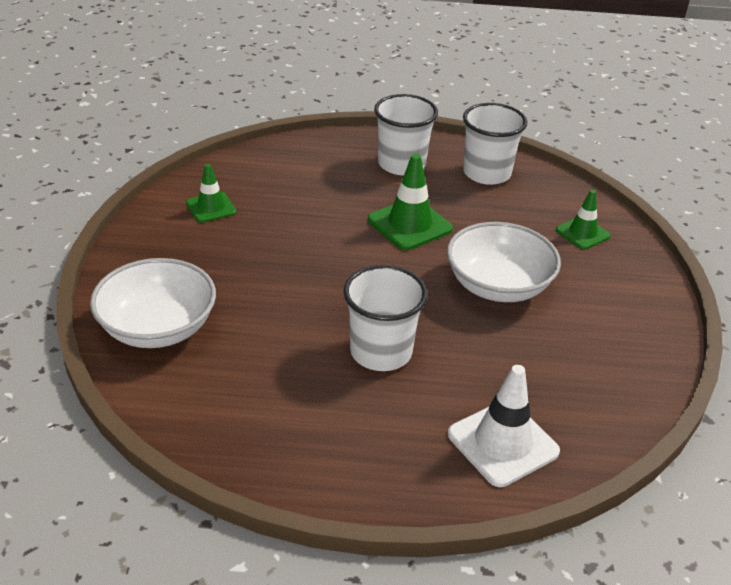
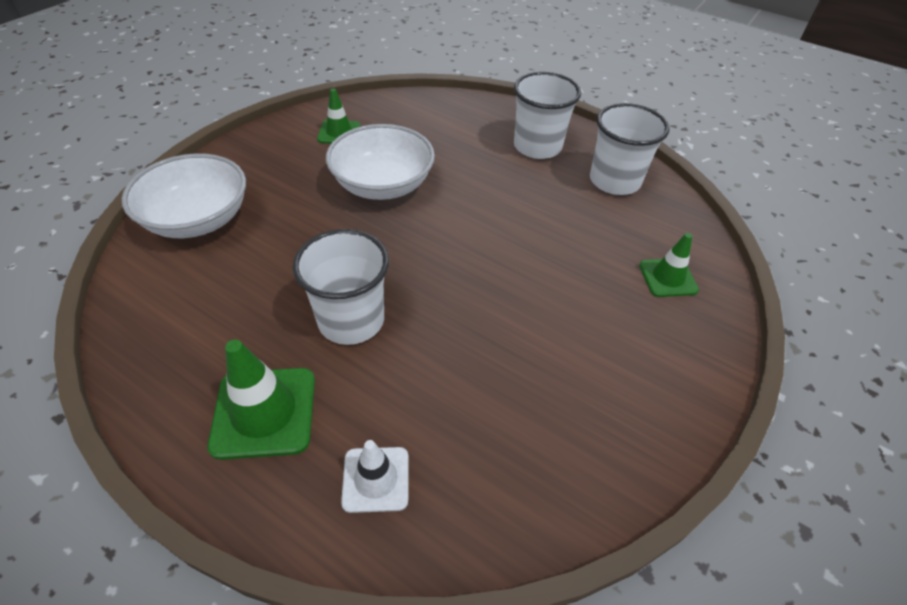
camera: 30 degrees right, 10 degrees up
green traffic cone [368,154,453,250] -> green traffic cone moved to [208,340,315,460]
white bowl [447,222,561,302] -> white bowl moved to [326,124,435,200]
white traffic cone [448,365,560,487] -> white traffic cone [341,440,409,513], size x0.63

